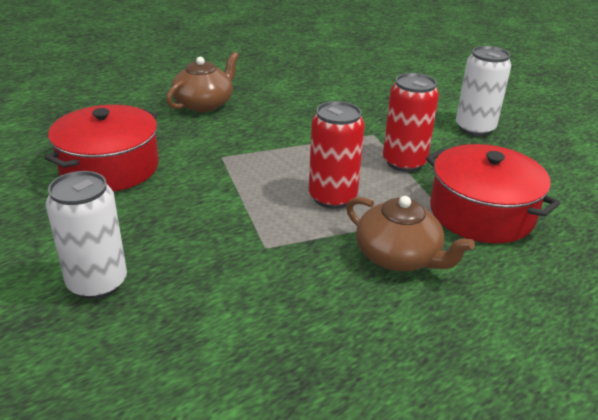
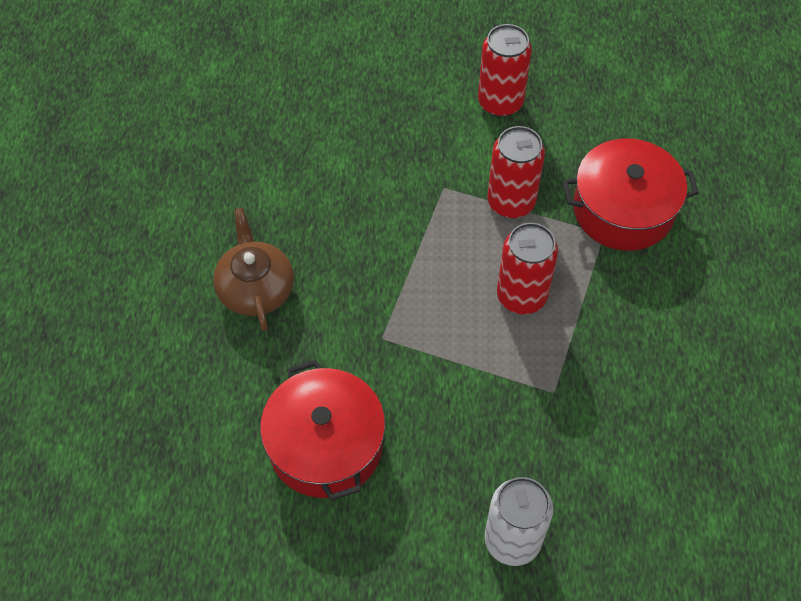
camera: 50 degrees left, 25 degrees up
brown teapot [346,196,475,271] -> none
white can [456,46,511,136] -> red can [478,24,532,117]

